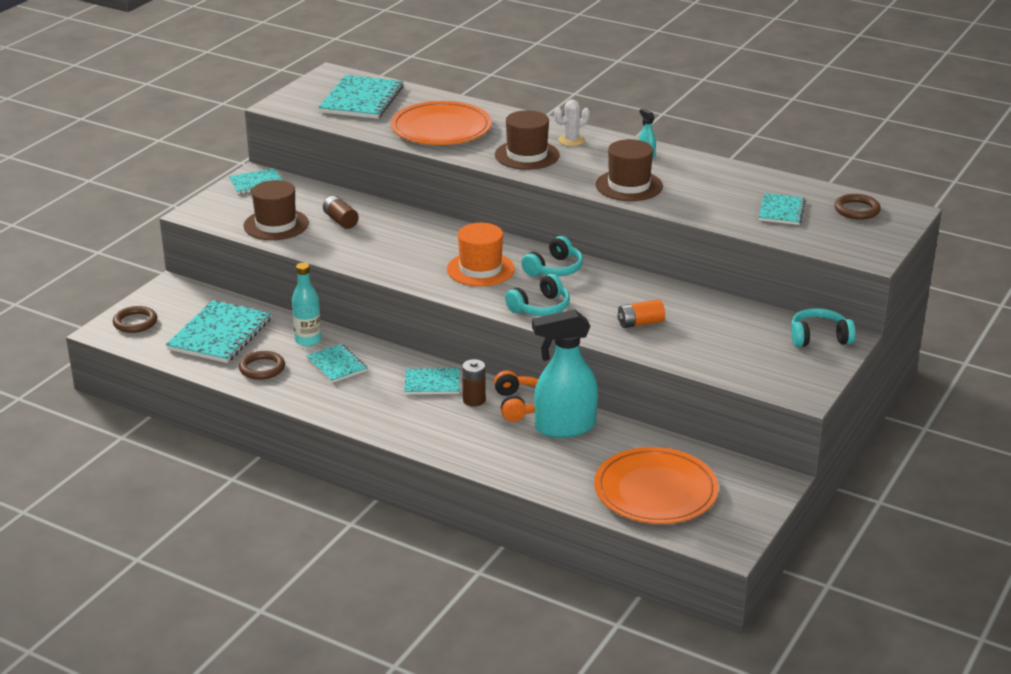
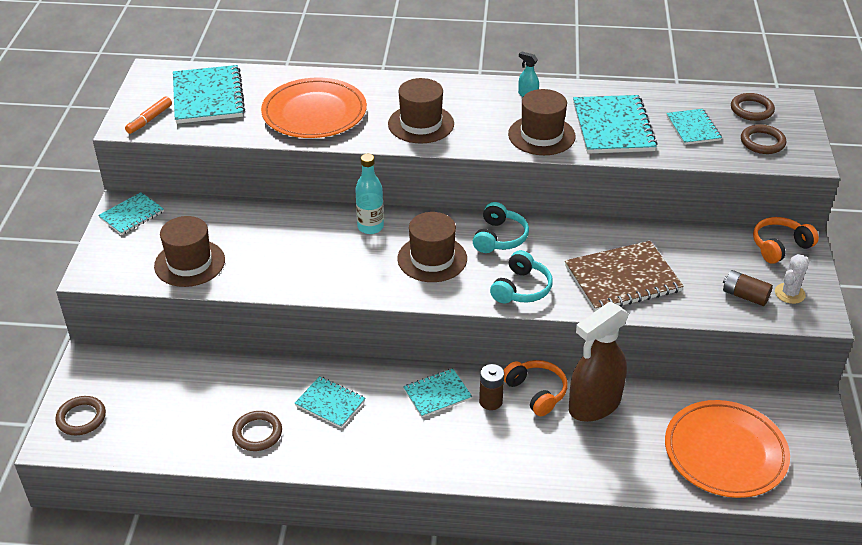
camera: 25 degrees left, 10 degrees up
turquoise notebook [166,300,271,363] -> turquoise notebook moved to [573,95,657,154]
turquoise bottle [292,263,321,347] -> turquoise bottle moved to [355,154,384,234]
brown battery [323,196,359,229] -> brown battery moved to [723,270,773,306]
orange hat [447,223,515,286] -> brown hat [397,212,467,282]
turquoise spray bottle [532,309,598,438] -> brown spray bottle [569,302,629,422]
white cactus [554,99,590,146] -> white cactus moved to [775,254,809,304]
orange battery [617,299,665,328] -> brown notebook [565,241,684,312]
turquoise headphones [791,308,856,347] -> orange headphones [753,217,819,264]
none -> orange marker [125,96,172,134]
none -> brown ring [741,124,786,154]

